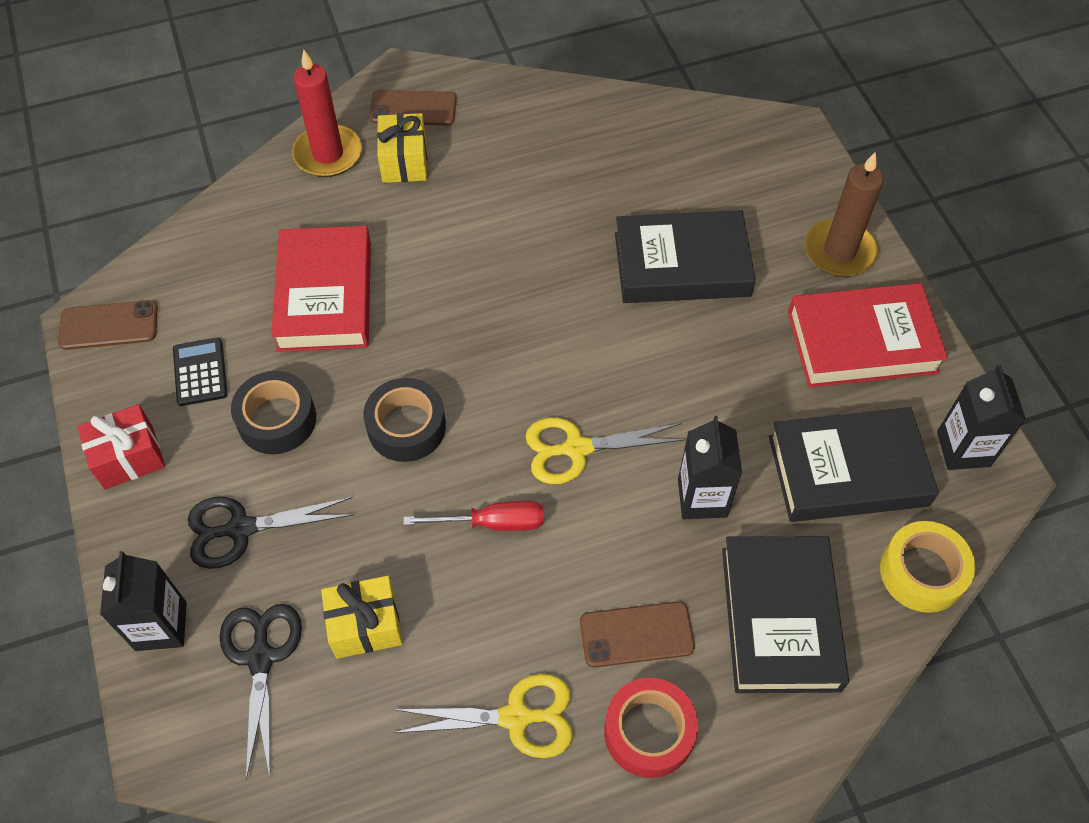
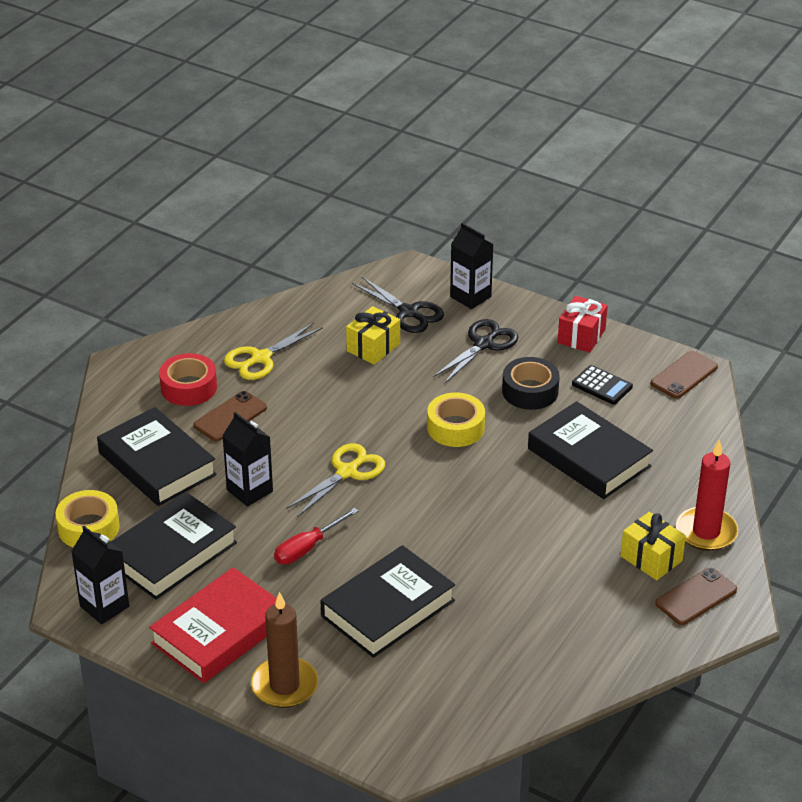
camera: 140 degrees right, 20 degrees down
red book [271,226,371,352] -> black book [528,401,653,499]
black tape [364,378,446,462] -> yellow tape [427,393,485,447]
red screwdriver [403,501,544,531] -> red screwdriver moved to [274,508,358,564]

